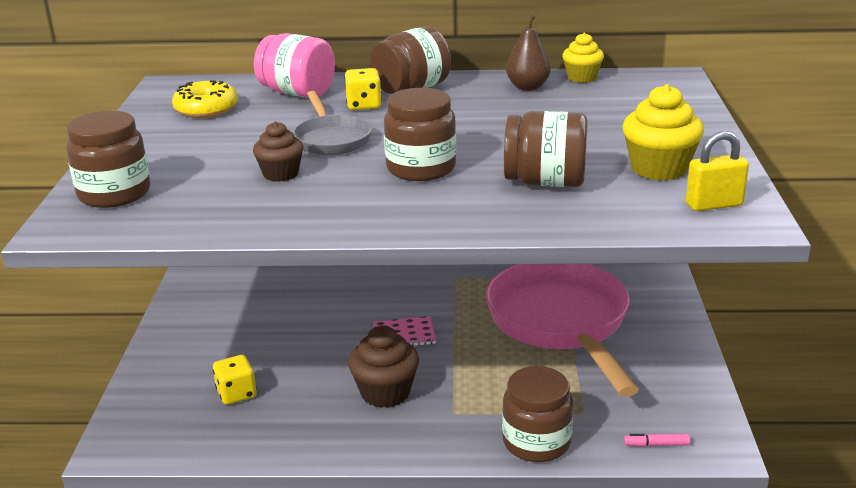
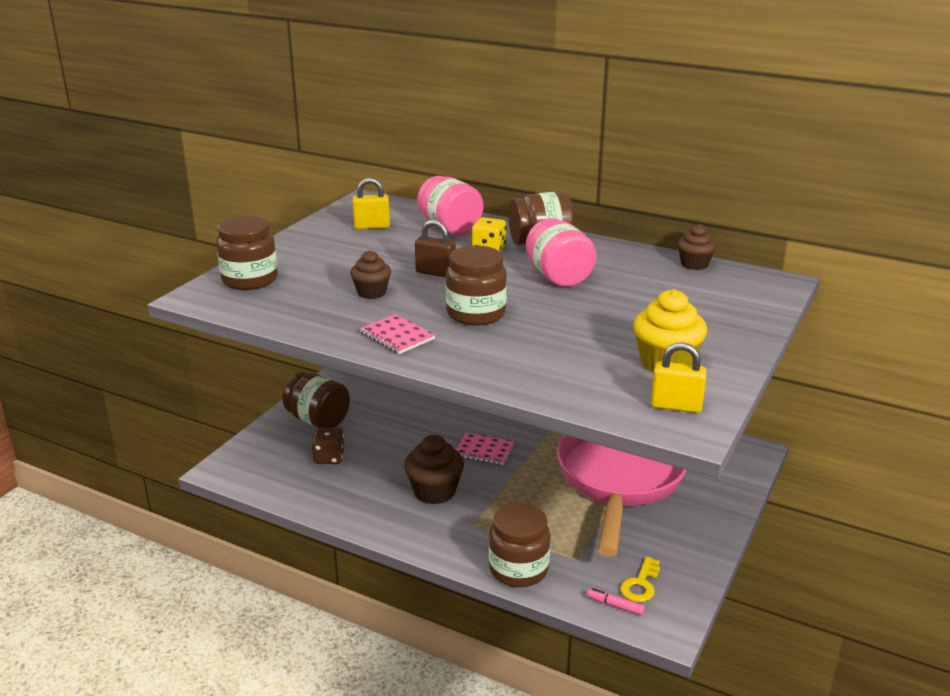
camera: 25 degrees right, 0 degrees up
yellow donut [172,80,238,118] -> yellow padlock [353,178,390,229]
yellow dice [213,355,256,405] -> brown dice [311,428,344,464]
grey pan [293,91,372,155] -> brown padlock [415,220,456,278]
brown jar [504,111,588,187] -> brown jar moved to [283,372,350,428]
brown pear [506,14,551,91] -> none
yellow cupcake [562,33,604,83] -> brown cupcake [677,224,716,270]
none -> pink notebook [360,314,435,354]
none -> pink jar [526,218,596,287]
none -> yellow key [620,557,660,602]

